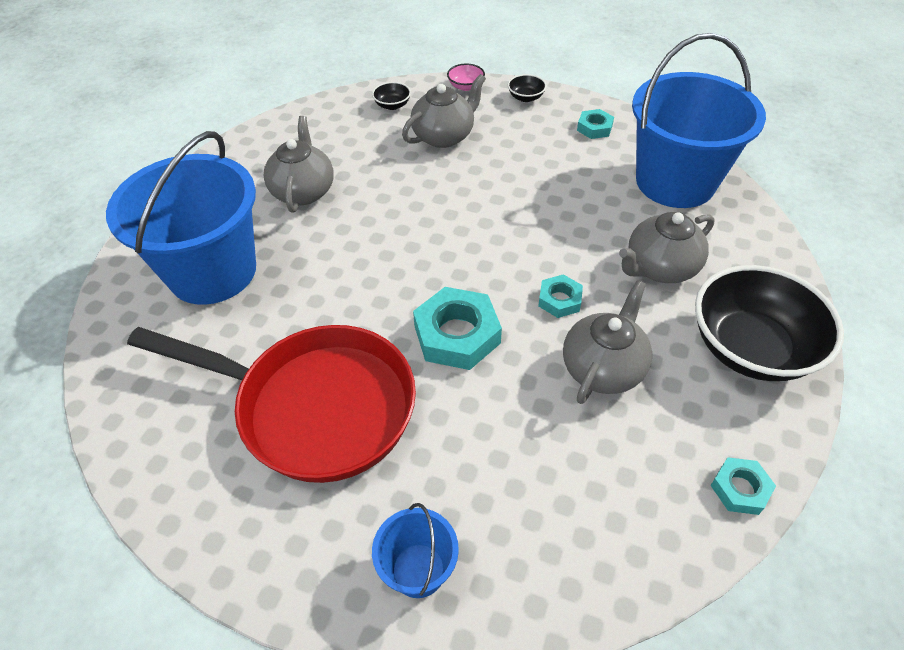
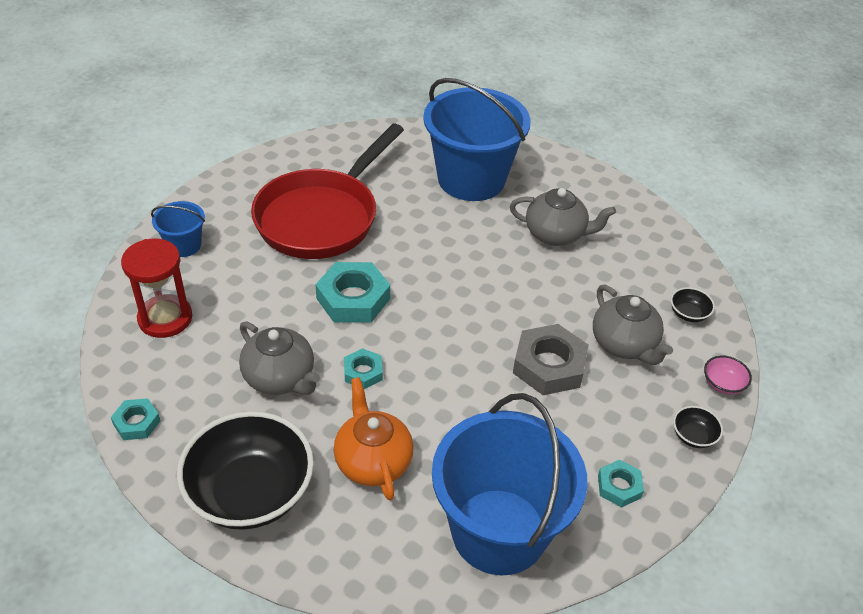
camera: 100 degrees right, 5 degrees down
grey teapot [619,212,715,283] -> orange teapot [334,377,413,500]
none -> red hourglass [121,239,192,338]
none -> grey nut [513,324,589,395]

